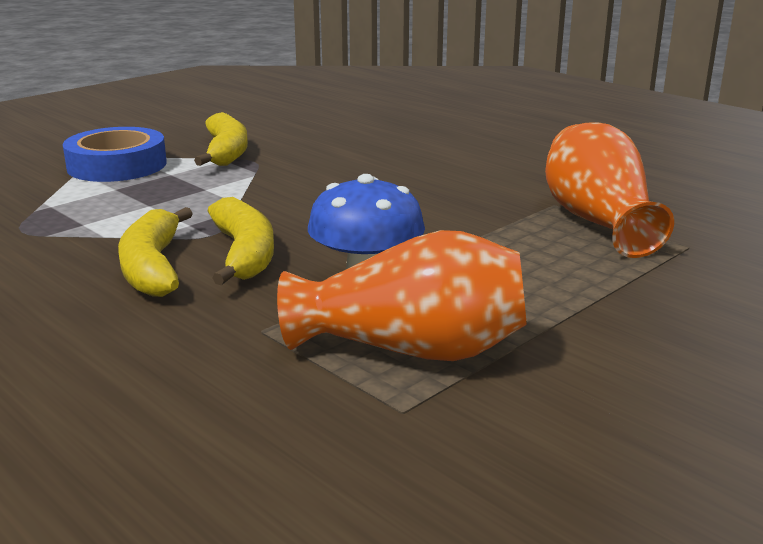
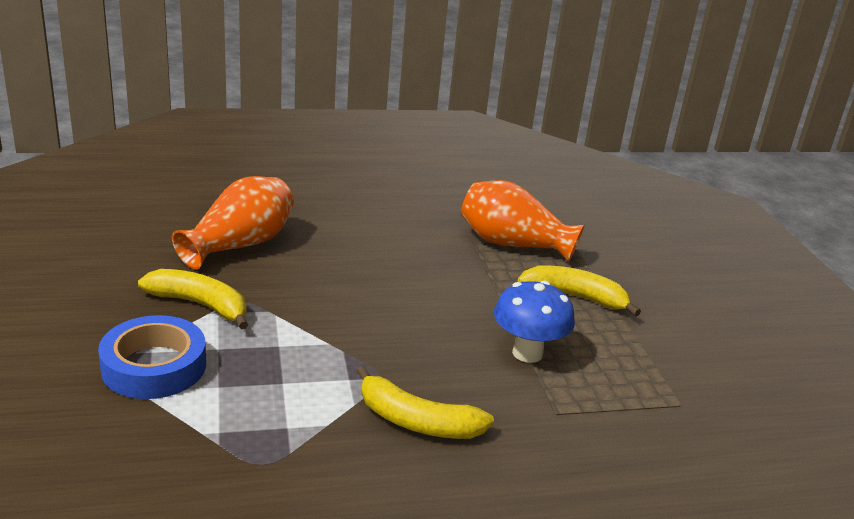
camera: 60 degrees left, 5 degrees up
yellow banana [208,197,274,285] -> yellow banana moved to [518,265,641,317]
orange vase [277,230,527,361] -> orange vase moved to [172,176,294,269]

